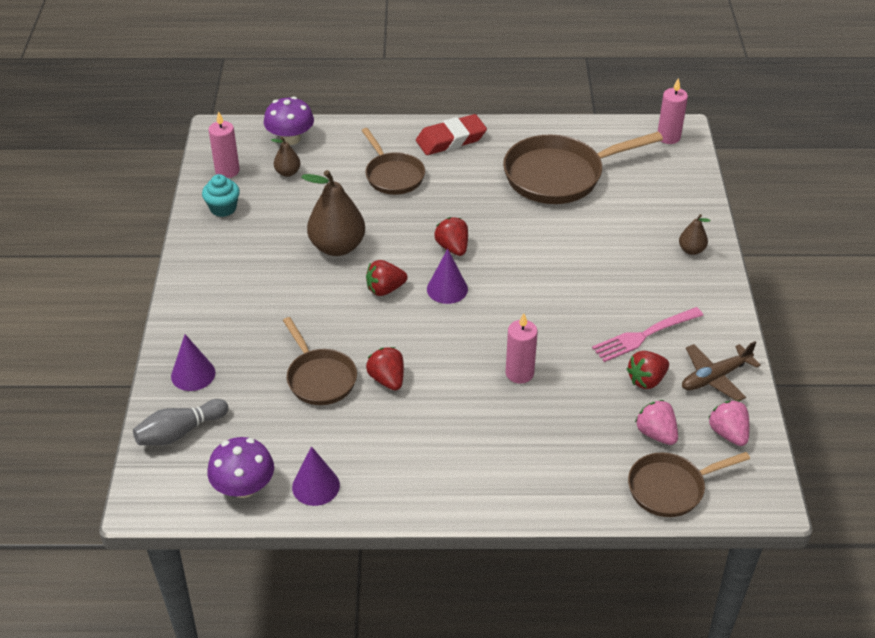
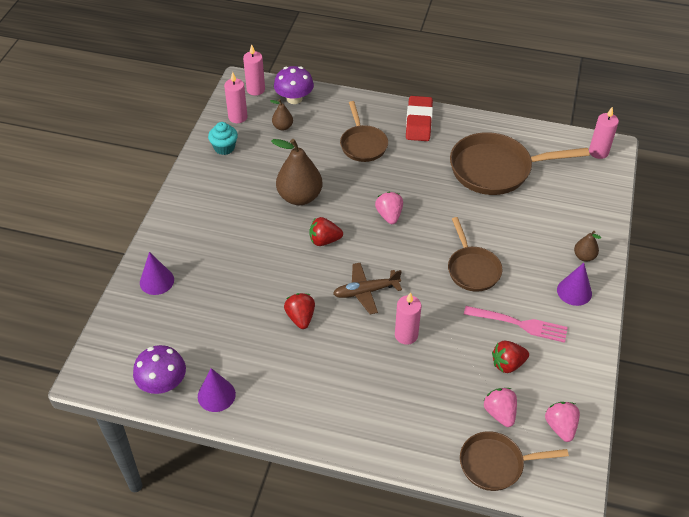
camera: 15 degrees right, 5 degrees up
grey bowling pin [133,399,228,445] -> none
brown pan [283,317,357,405] -> brown pan moved to [448,217,503,292]
red eraser [416,114,487,155] -> red eraser turned 75 degrees counterclockwise [406,96,433,141]
purple cone [427,249,468,304] -> purple cone moved to [557,263,592,306]
red strawberry [434,217,468,256] -> pink strawberry [375,192,403,224]
pink fork [592,307,703,362] -> pink fork turned 150 degrees counterclockwise [464,306,568,343]
brown plane [682,341,761,401] -> brown plane moved to [333,263,402,314]
none -> pink candle [243,44,265,96]

